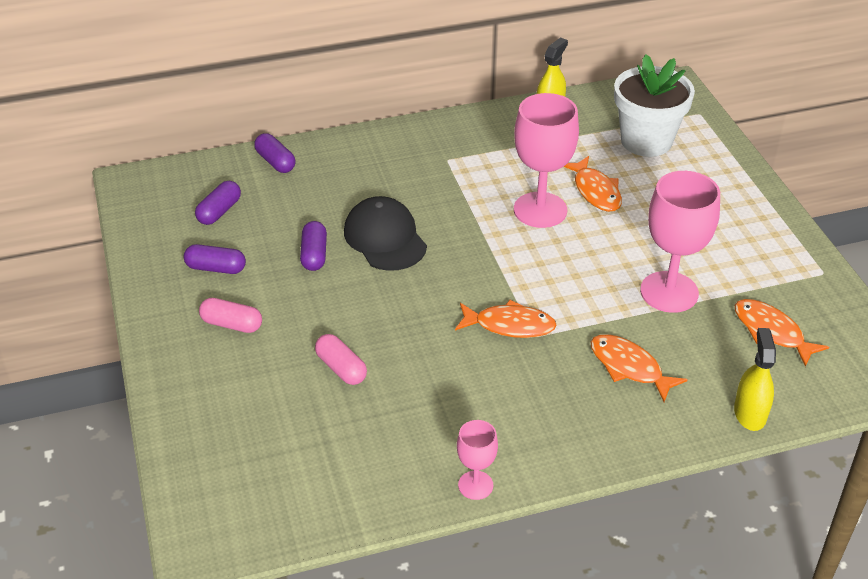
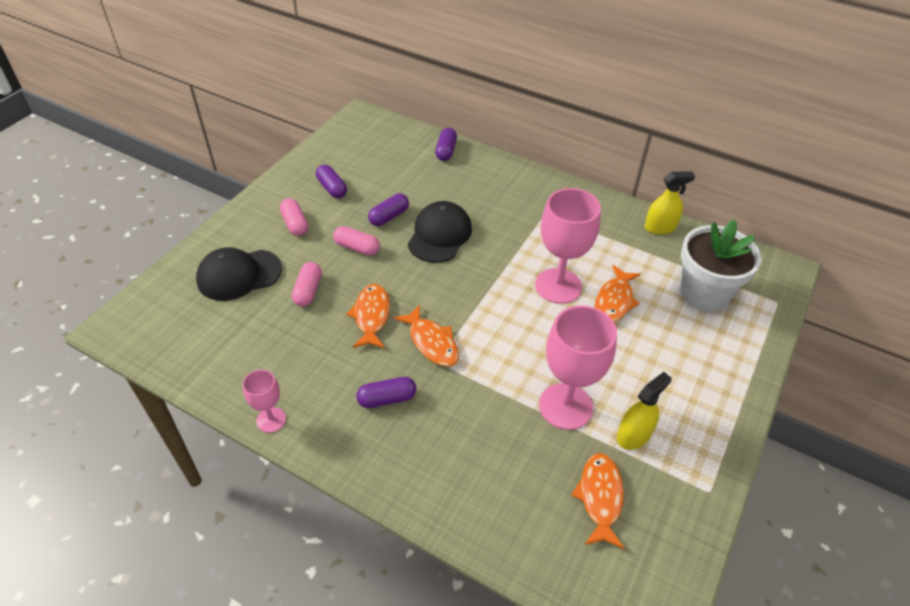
camera: 45 degrees right, 5 degrees up
purple capsule [195,181,241,225] -> purple capsule moved to [356,377,417,408]
orange fish [590,334,688,402] -> orange fish moved to [346,284,390,348]
yellow spray bottle [734,328,776,431] -> yellow spray bottle moved to [617,372,671,450]
none -> black cap [196,247,282,301]
none -> pink capsule [333,226,380,256]

